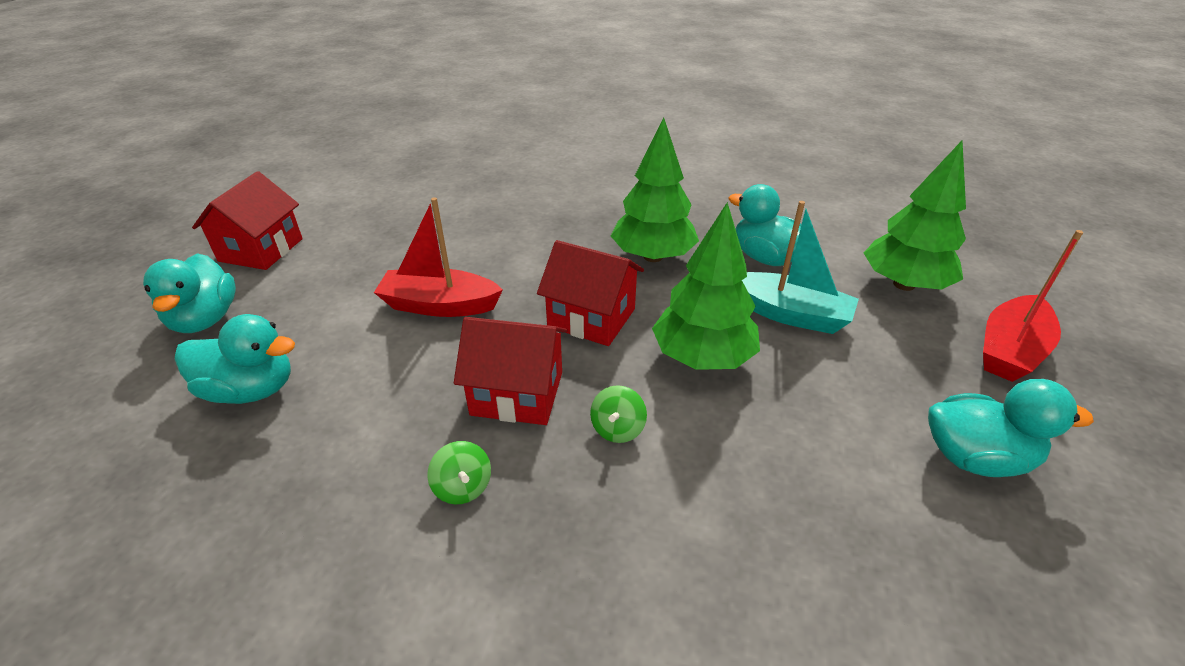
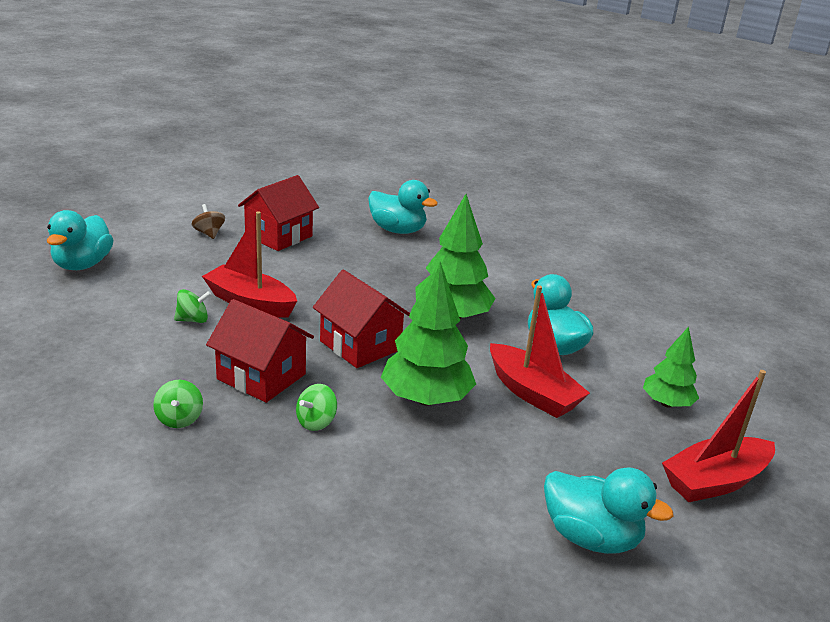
camera: 20 degrees right, 10 degrees down
turquoise duck [175,314,295,404] -> turquoise duck moved to [368,180,438,234]
red house [192,171,303,270] -> red house moved to [238,175,319,251]
turquoise boat [742,201,859,334] -> red boat [490,285,590,418]
green tree [864,141,966,291] -> green tree [643,327,699,408], size x0.60
none -> green spinning top [174,289,211,323]
none -> brown spinning top [192,204,225,239]

